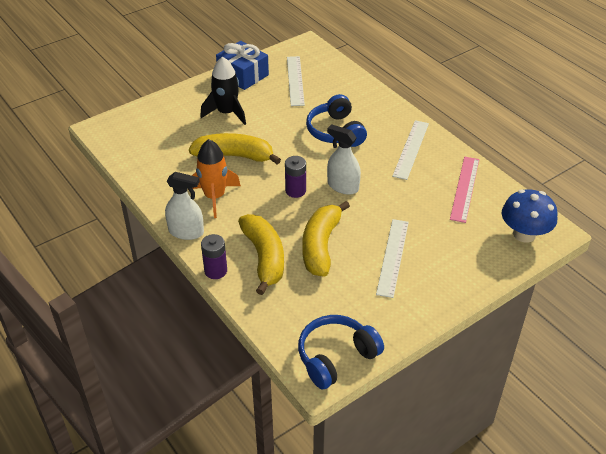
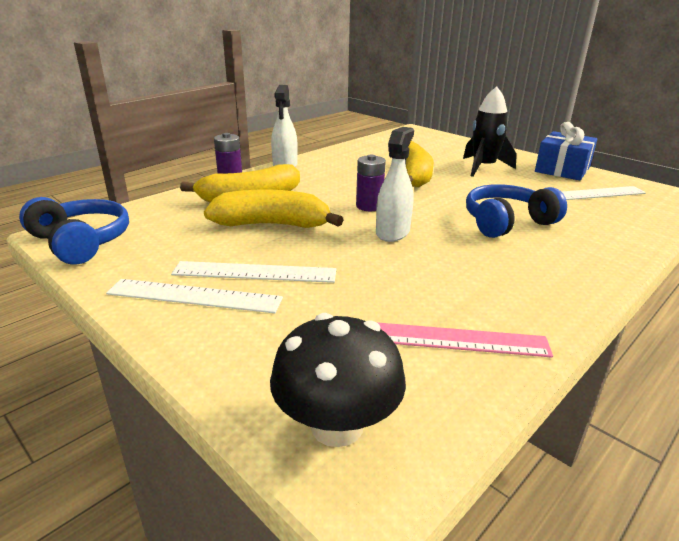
camera: 80 degrees right, 15 degrees down
orange rocket [192,139,241,218] -> none
white ruler [392,120,429,180] -> white ruler moved to [106,279,283,313]
blue mushroom [502,189,557,243] -> black mushroom [270,313,406,447]

